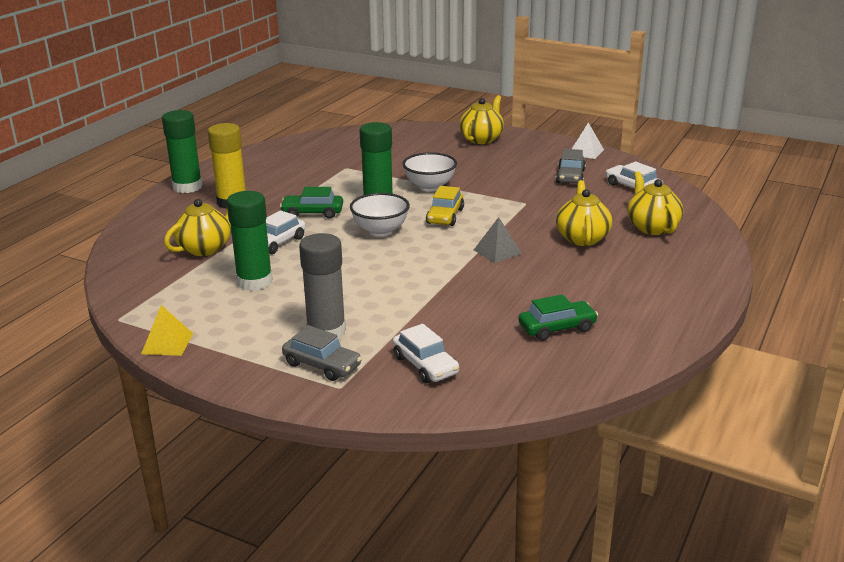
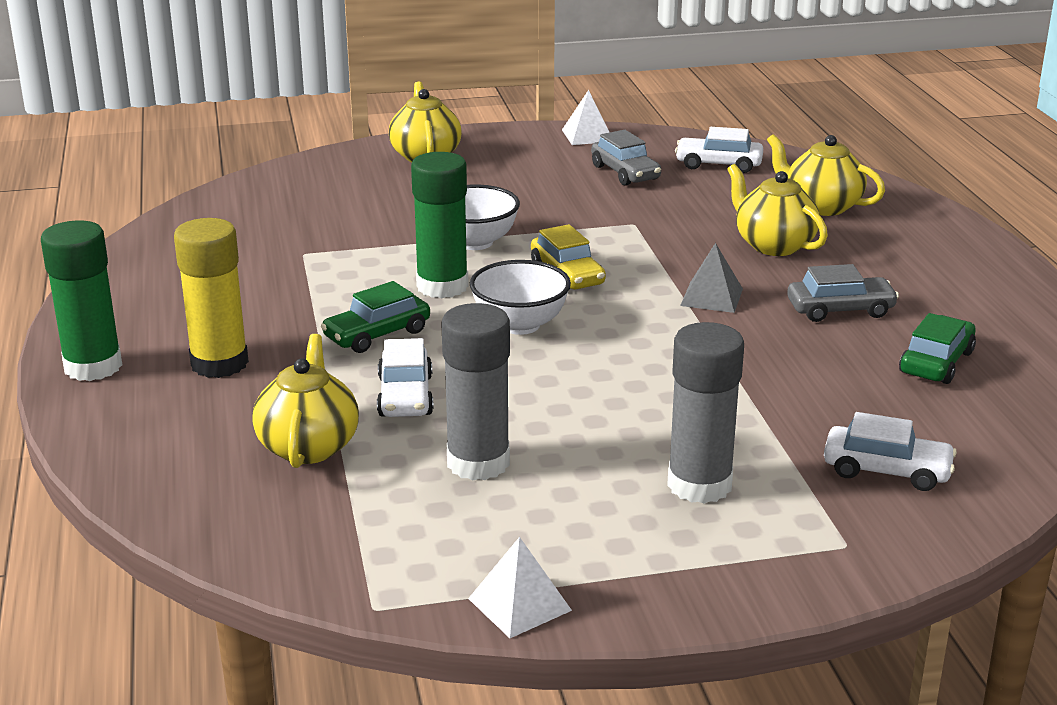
camera: 40 degrees left, 0 degrees up
yellow pyramid [141,305,193,356] -> white pyramid [468,537,572,638]
green glue stick [226,191,272,291] -> grey glue stick [442,303,510,481]
grey car [282,325,362,381] -> grey car moved to [787,264,899,322]

